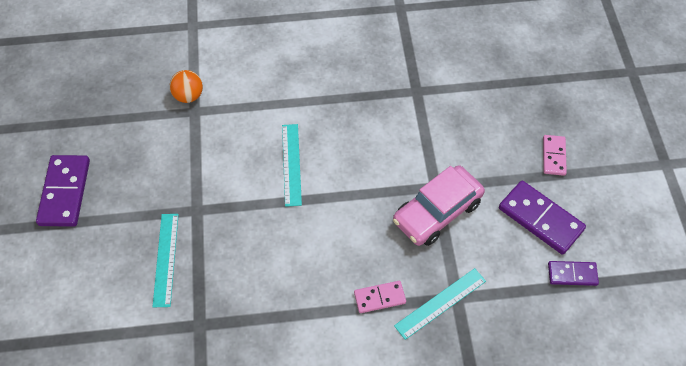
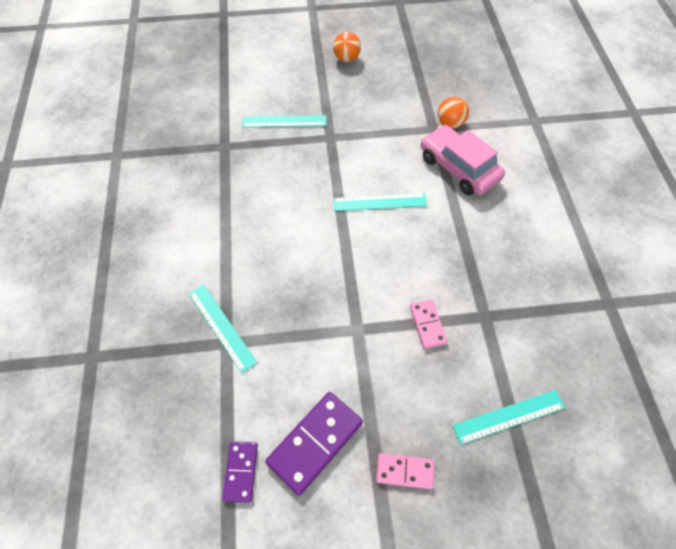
camera: 90 degrees right, 0 degrees up
purple domino [36,155,90,227] -> orange ball [333,32,361,62]
pink domino [354,281,406,313] -> pink domino moved to [410,299,448,349]
pink car [393,165,485,246] -> pink car moved to [421,125,505,195]
none -> turquoise ruler [452,390,565,445]

